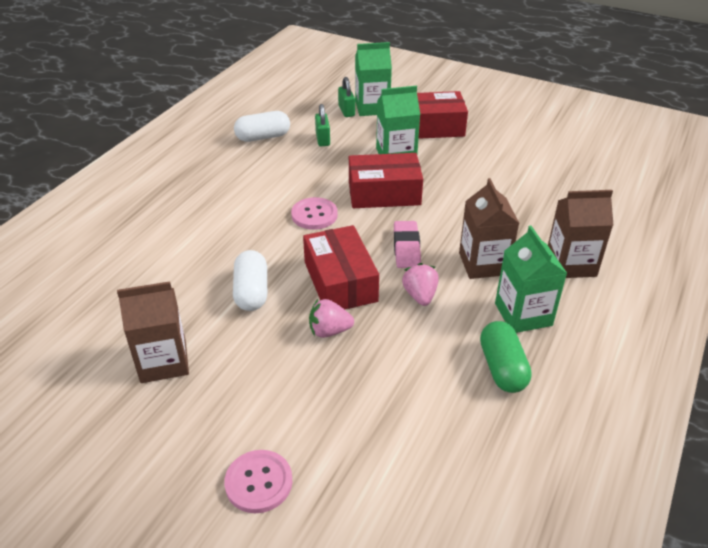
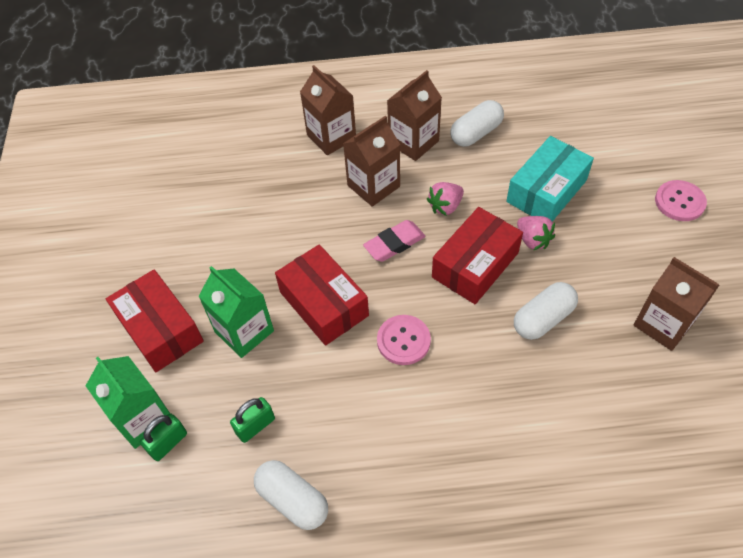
camera: 120 degrees left, 15 degrees up
green capsule [480,321,532,393] -> white capsule [451,100,504,147]
green carton [495,225,567,333] -> brown carton [387,70,442,161]
none -> turquoise box [506,136,594,222]

